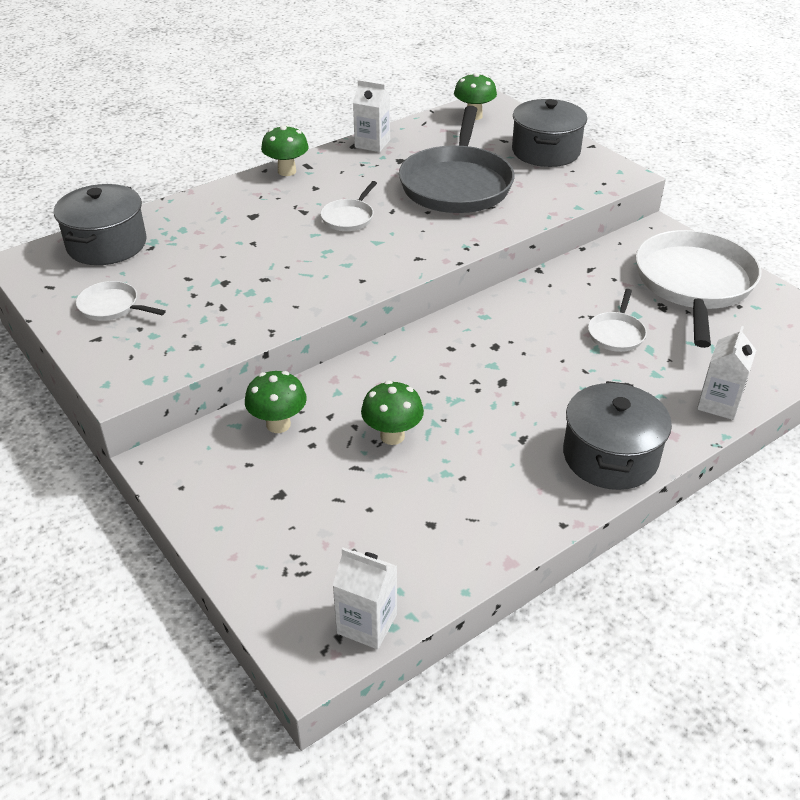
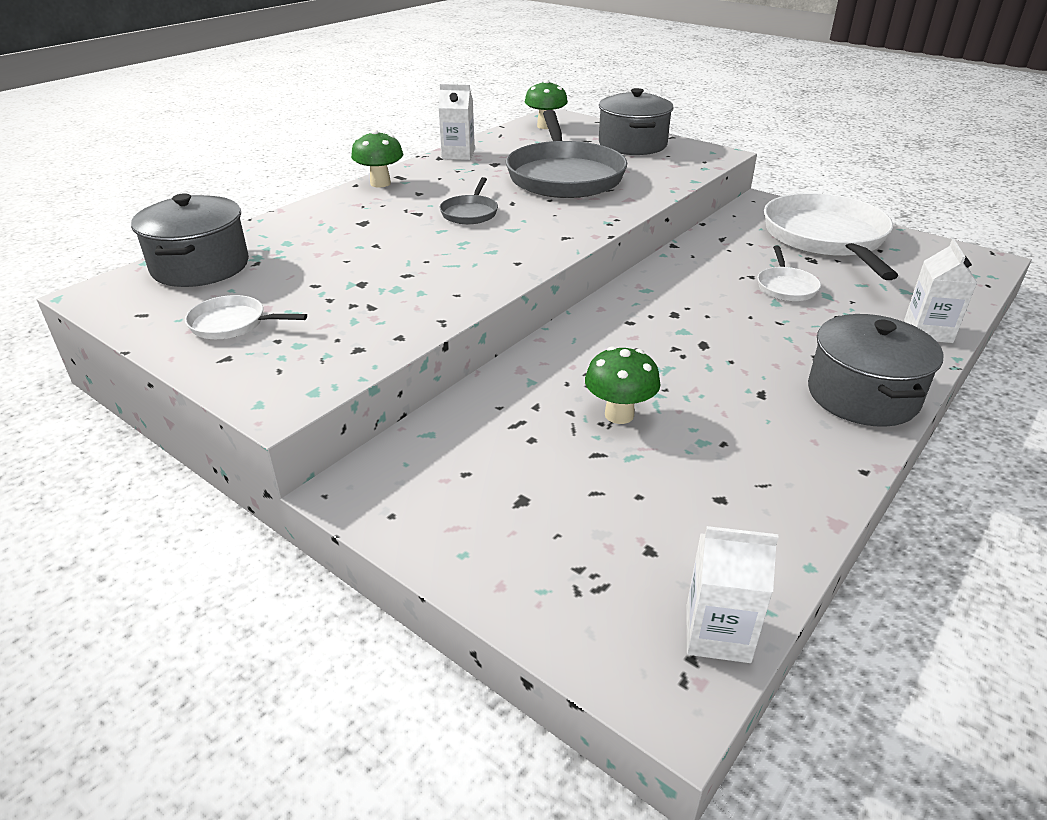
camera: 15 degrees left, 5 degrees down
green mushroom [245,371,307,433] -> none
white pan [320,181,377,231] -> grey pan [440,177,498,225]

